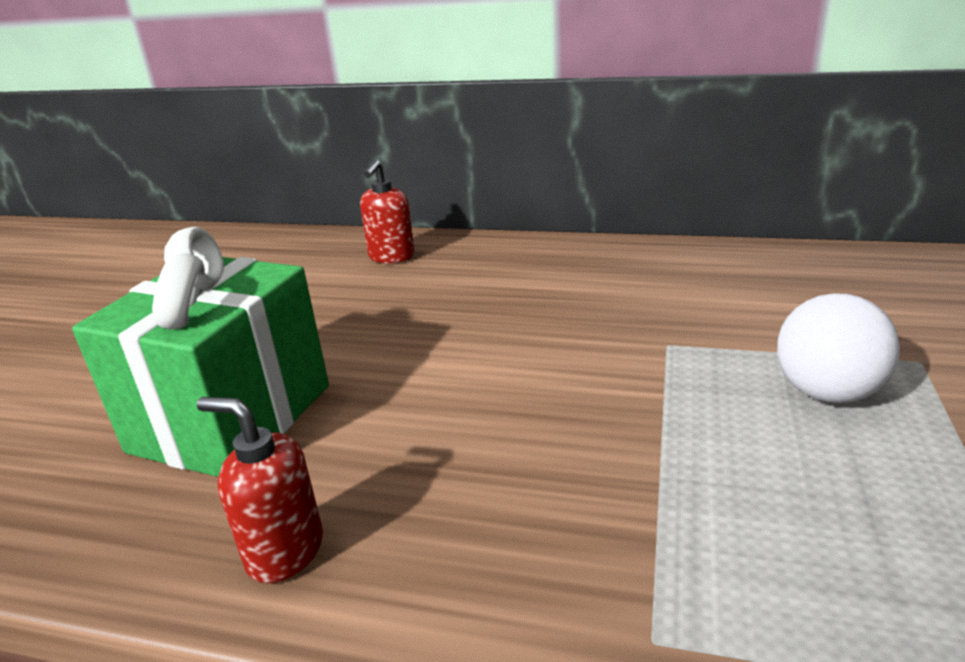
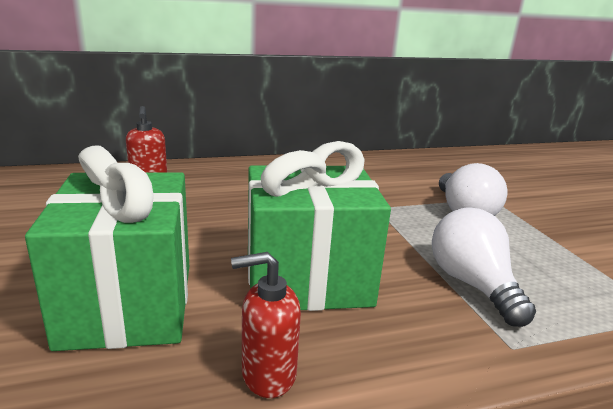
camera: 35 degrees left, 5 degrees down
none -> green gift [248,141,391,311]
none -> white light bulb [432,208,536,327]

